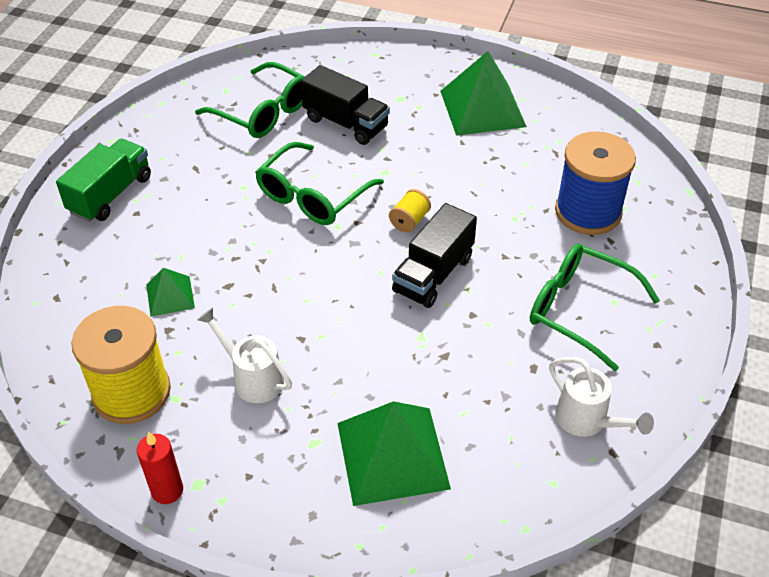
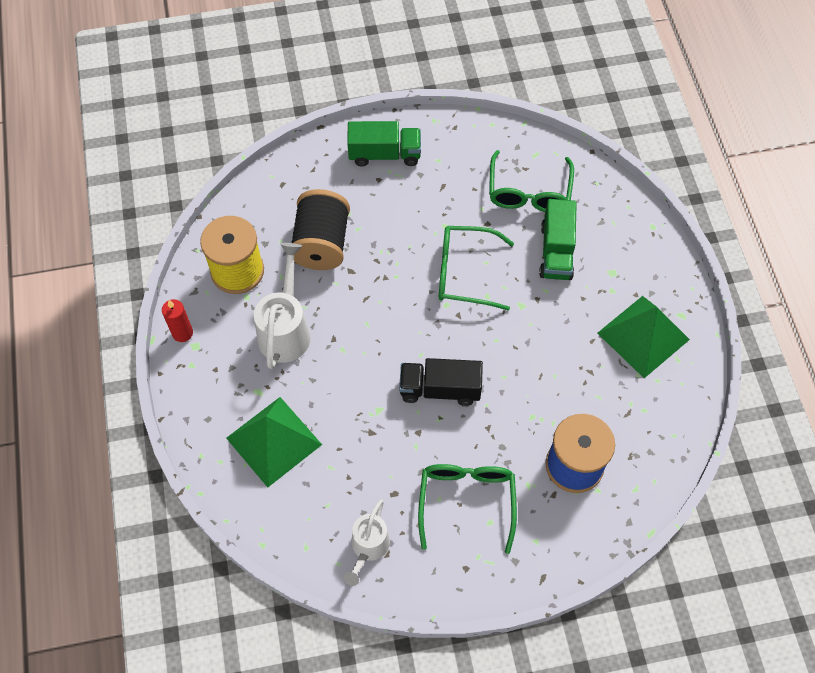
camera: 60 degrees right, 15 degrees up
green pyramid [146,268,195,317] -> black spool [292,189,350,270]
white watering can [197,307,292,403] -> white watering can [254,243,311,369], size x1.51
black truck [301,65,390,145] -> green truck [539,199,577,280]
yellow spool [389,189,431,233] -> none

